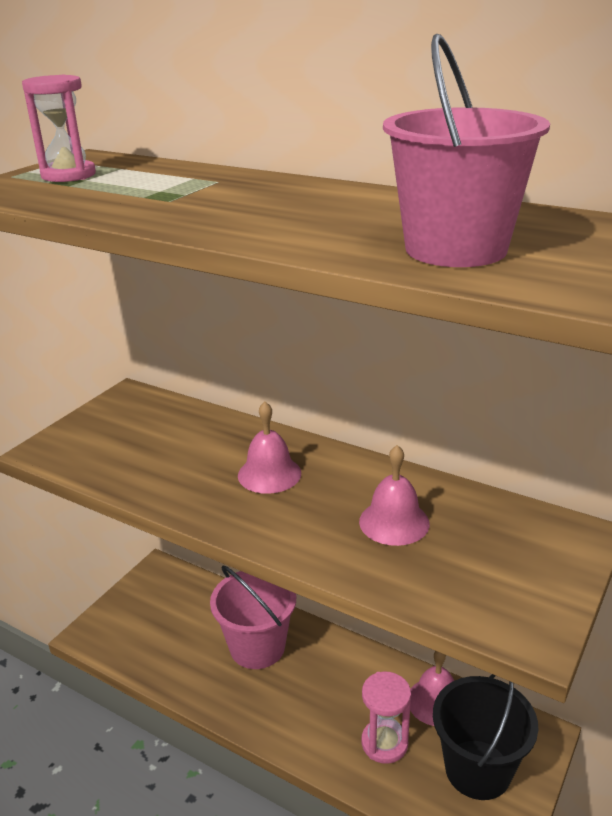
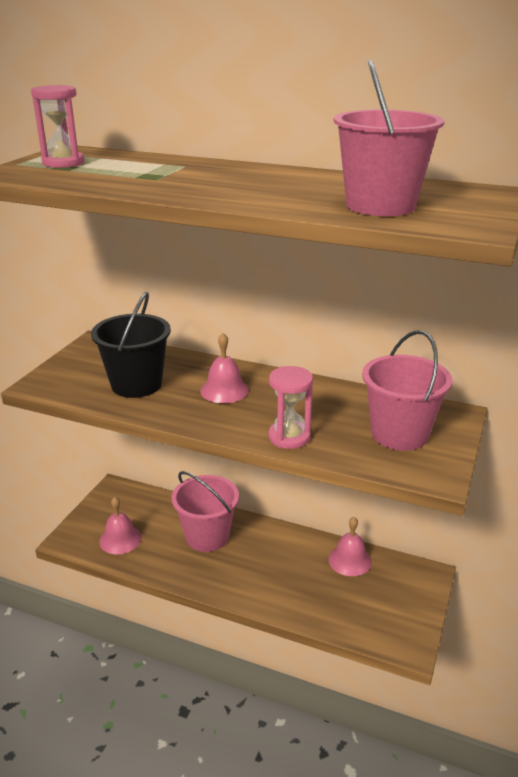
camera: 10 degrees left, 0 degrees up
pink bell [359,445,430,546] -> pink bell moved to [99,497,142,554]
pink hourglass [361,671,411,764] -> pink hourglass moved to [269,366,313,449]
black bucket [433,674,539,800] -> black bucket moved to [91,292,171,398]
none -> pink bucket [362,330,453,451]

